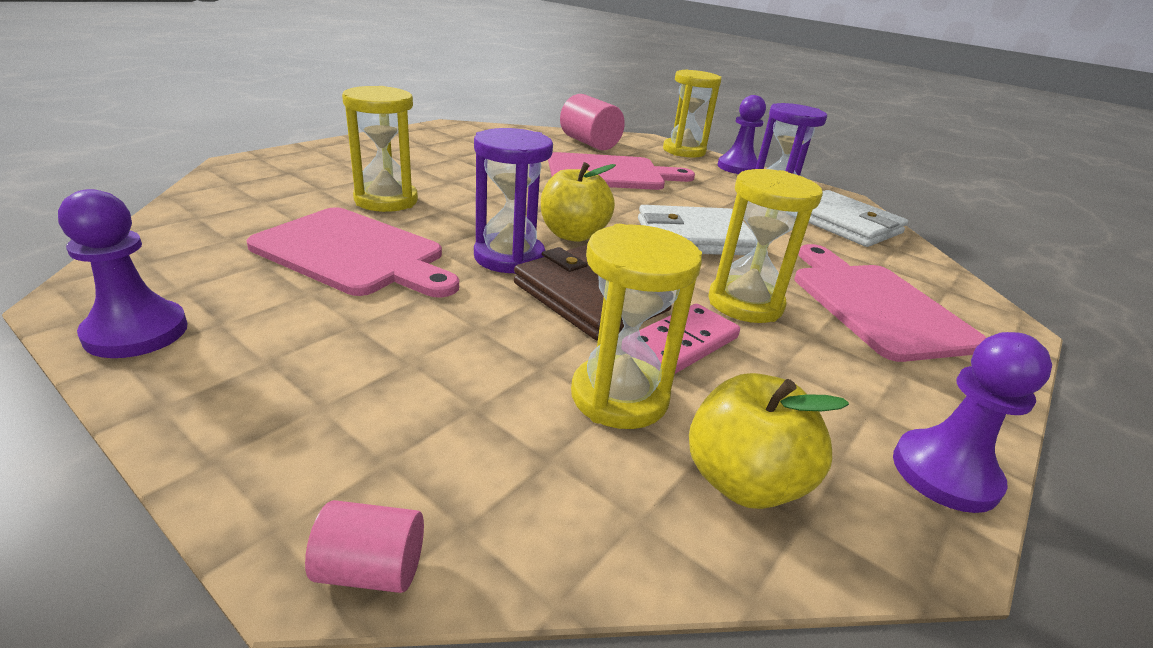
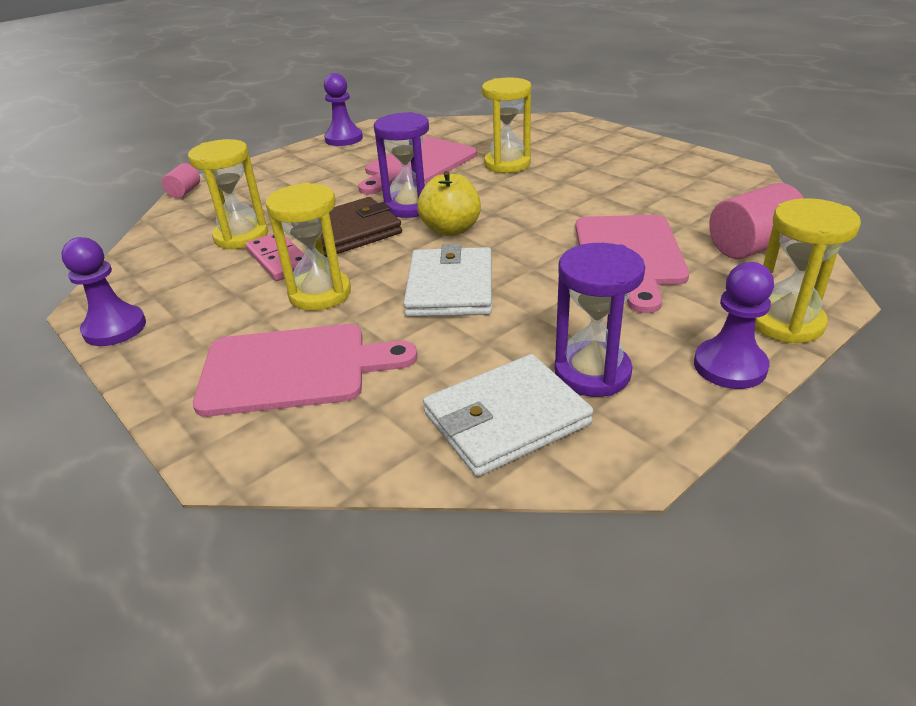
camera: 105 degrees right, 5 degrees up
yellow apple [689,373,849,509] -> none

